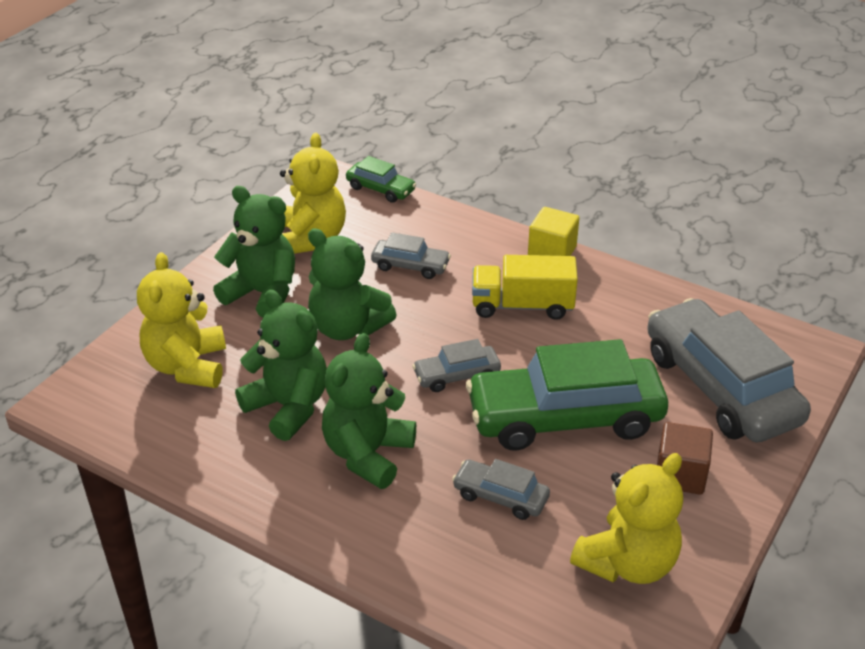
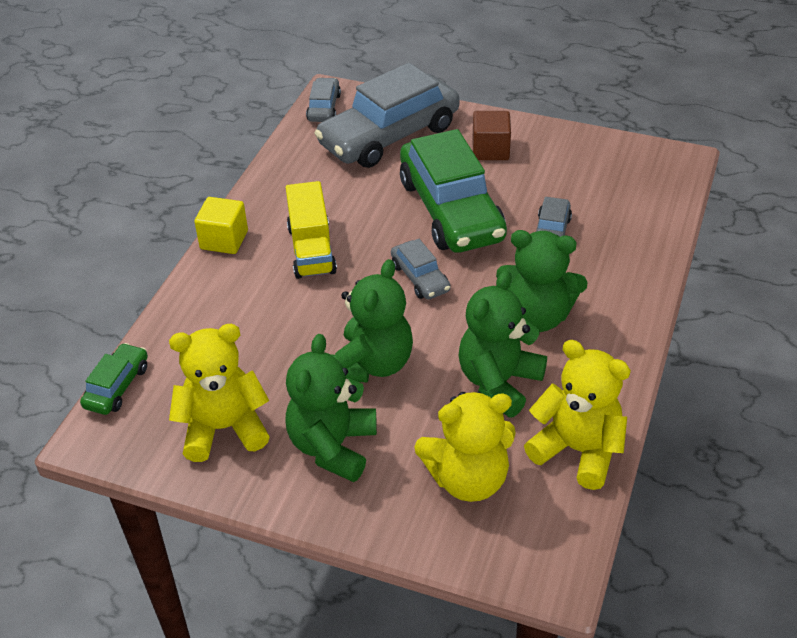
camera: 100 degrees left, 5 degrees up
grey car [371,232,451,279] -> grey car moved to [306,78,341,122]
yellow teddy bear [570,453,683,584] -> yellow teddy bear moved to [524,340,631,490]

